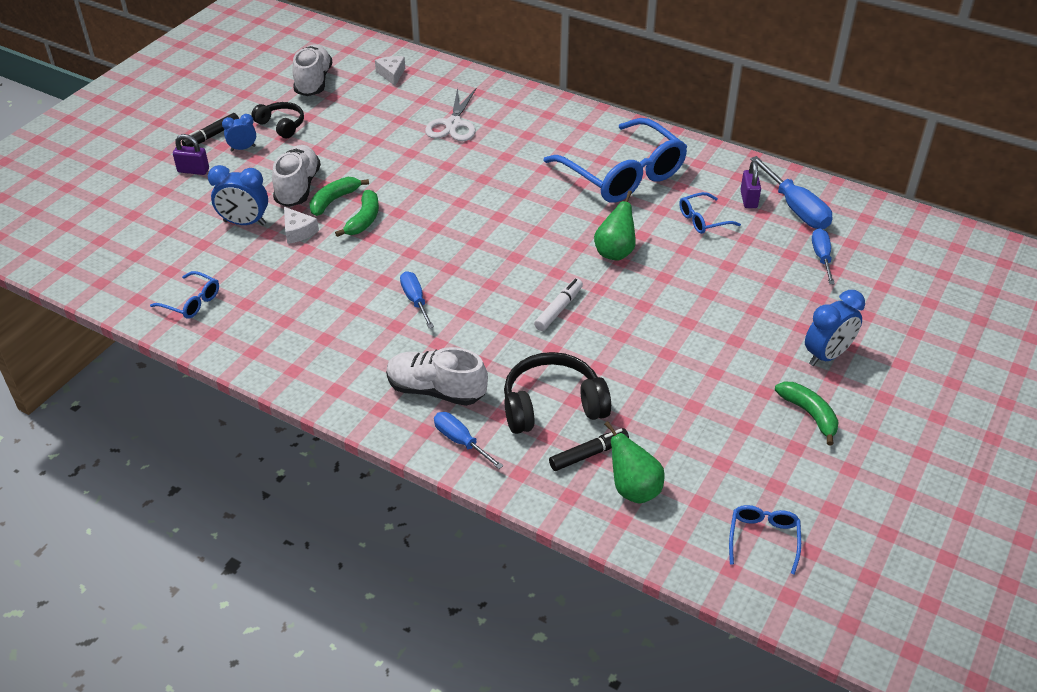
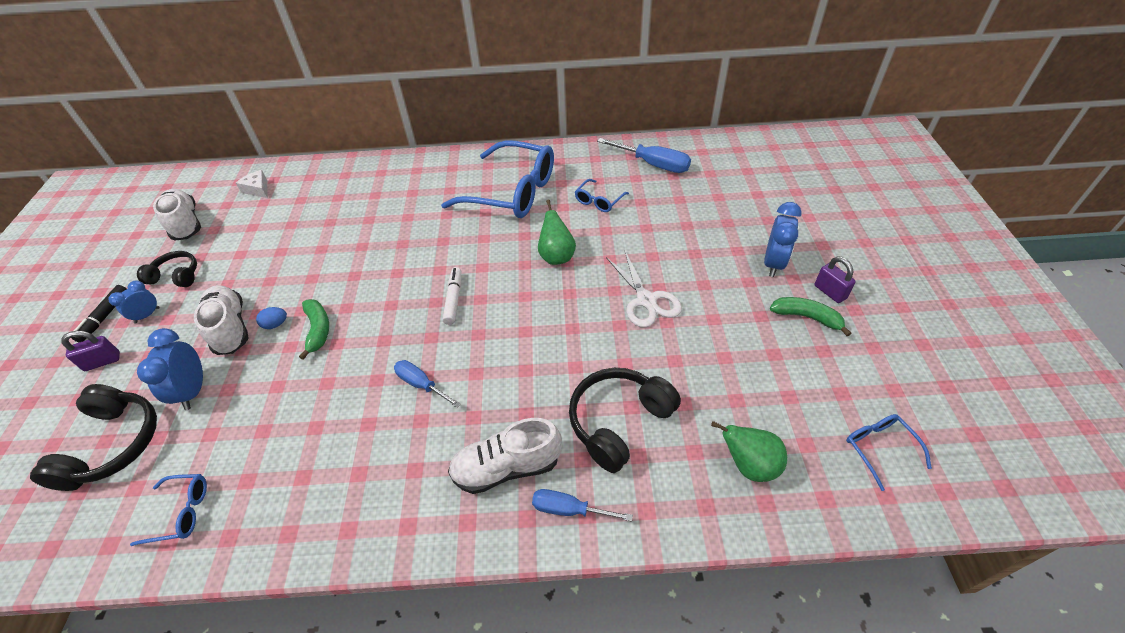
camera: 30 degrees left, 5 degrees up
blue clock [208,165,268,225] -> blue clock turned 105 degrees clockwise [137,328,203,410]
white cheese [284,207,319,244] -> none
green banana [310,177,369,216] -> blue egg [256,307,287,329]
white scissors [425,88,476,141] -> white scissors moved to [606,252,682,327]
white marker [534,278,583,331] -> white marker moved to [443,267,461,325]
black marker [549,428,629,471] -> none
purple padlock [740,161,761,208] -> purple padlock moved to [815,256,856,303]
blue screwdriver [812,228,835,284] -> none
none -> black headphones [30,384,157,491]

